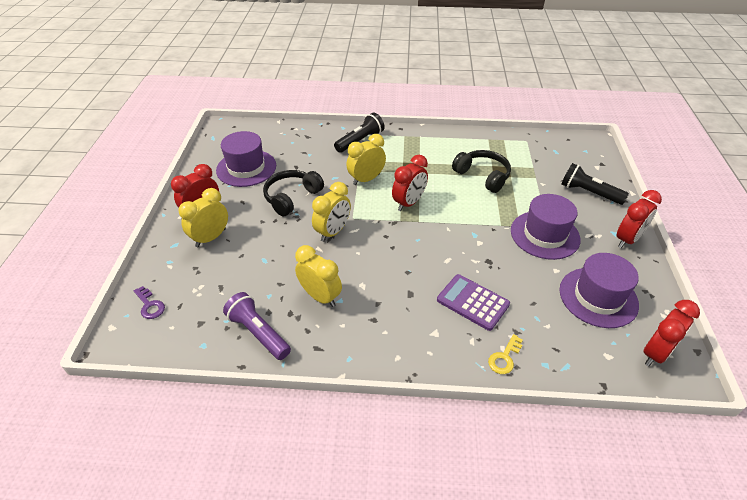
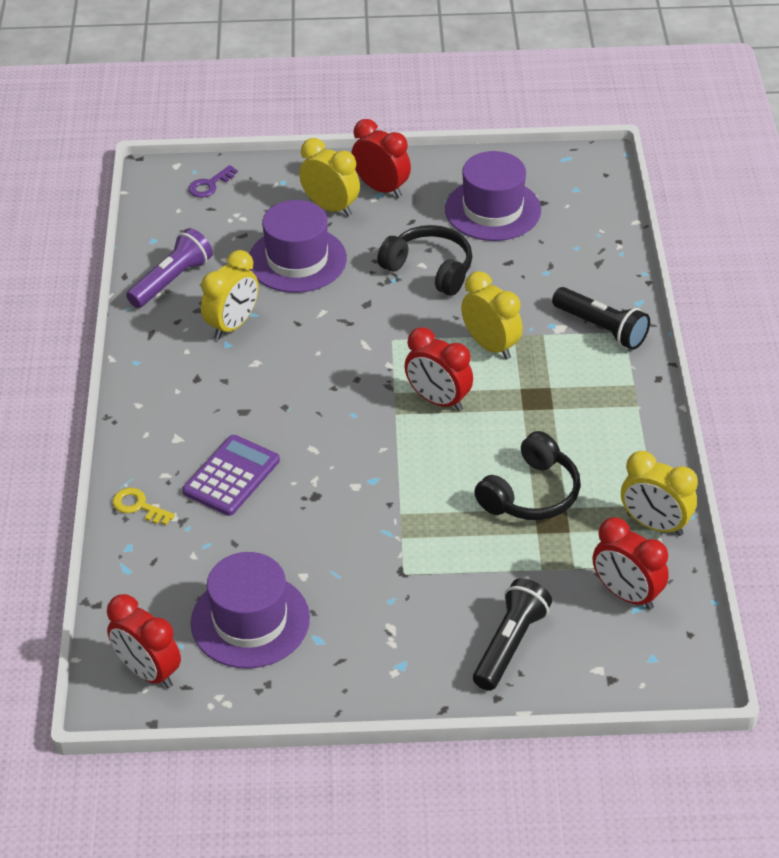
camera: 85 degrees right, 0 degrees up
yellow clock [312,182,351,242] -> yellow clock moved to [621,451,698,536]
purple hat [511,194,580,260] -> purple hat moved to [249,200,347,293]
red clock [617,190,662,248] -> red clock moved to [593,517,669,610]

